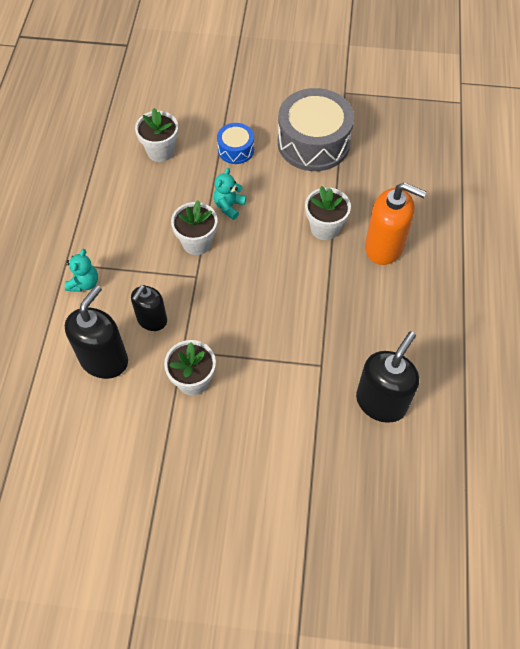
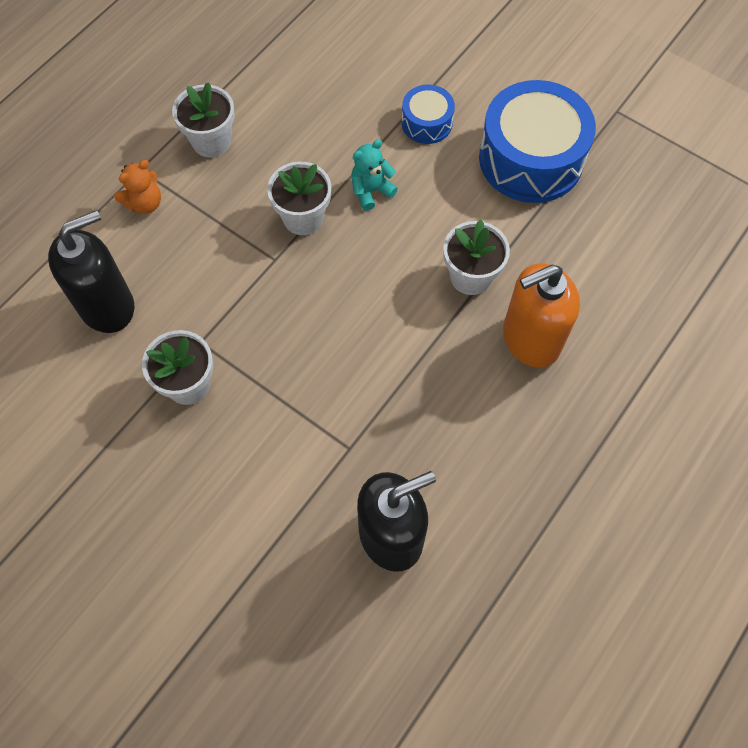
camera: 30 degrees right, 5 degrees up
turquoise teddy bear [65,249,98,292] -> orange teddy bear [114,160,161,214]
black soap dispenser [131,285,167,331] -> none
white flower pot [135,108,178,162] -> white flower pot moved to [172,82,235,158]
grey drum [278,88,354,171] -> blue drum [479,80,596,203]
orange soap dispenser [365,183,426,265] -> orange soap dispenser turned 105 degrees clockwise [503,264,580,368]

